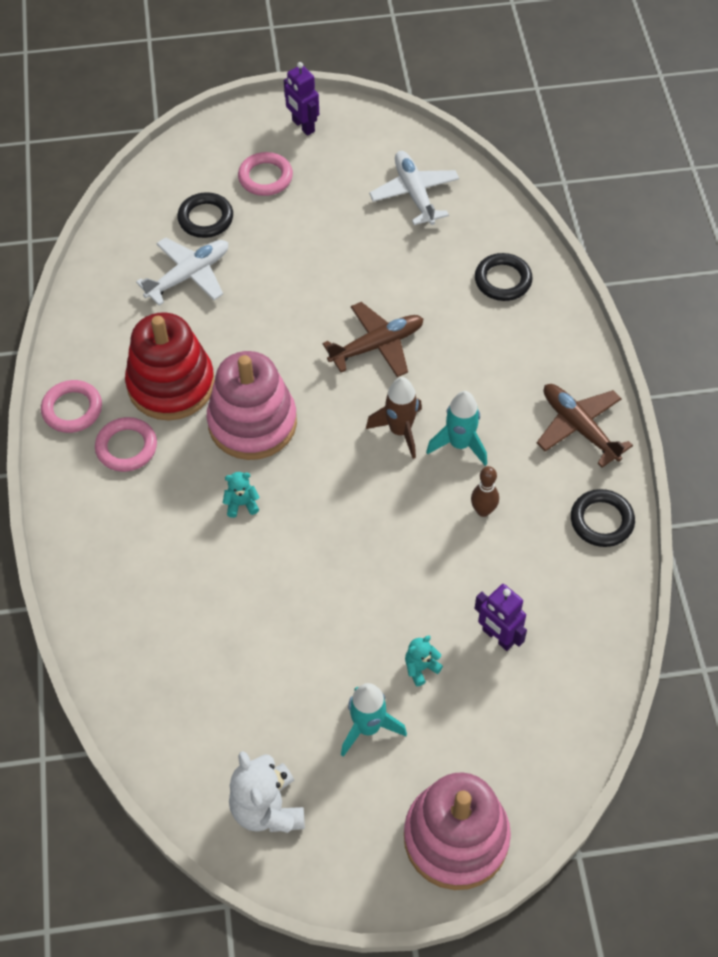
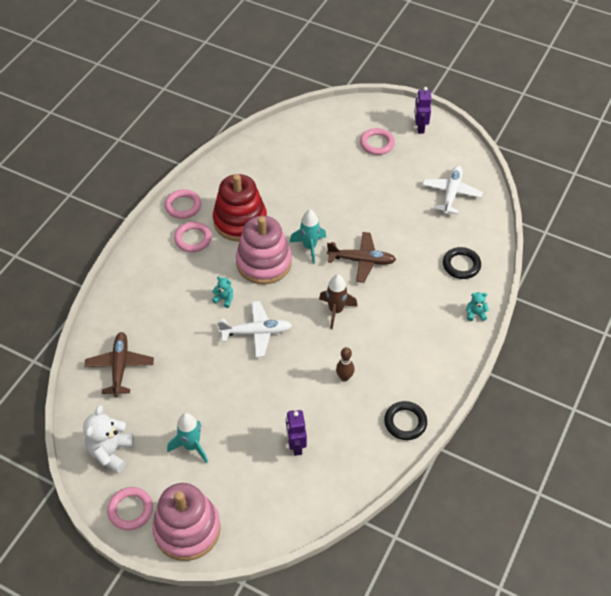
camera: 35 degrees right, 5 degrees down
white plane [136,237,228,305] -> white plane moved to [218,301,292,357]
black ring [177,192,233,238] -> none
turquoise teddy bear [405,636,443,686] -> turquoise teddy bear moved to [466,292,489,321]
turquoise rocket [426,391,487,466] -> turquoise rocket moved to [290,210,326,264]
brown plane [537,384,633,468] -> brown plane moved to [84,332,154,397]
none -> pink ring [107,487,153,530]

